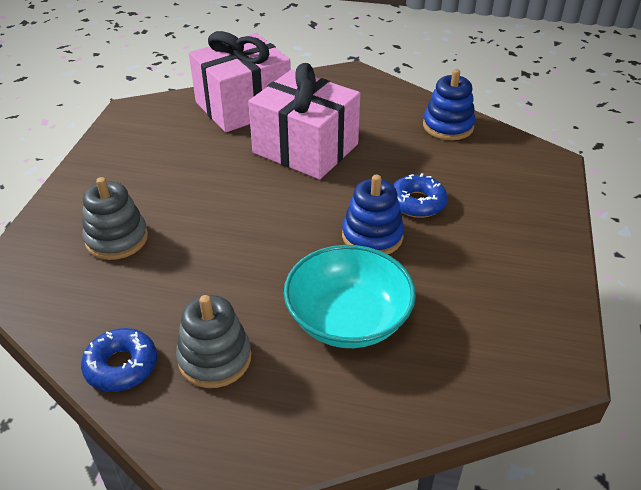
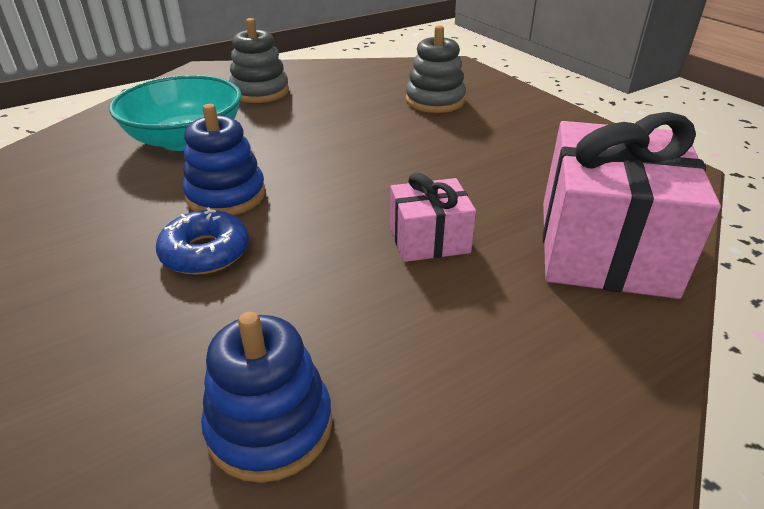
camera: 135 degrees right, 5 degrees down
blue donut [81,328,157,392] -> none
pink gift [248,63,360,180] -> pink gift [390,173,476,262], size x0.51

